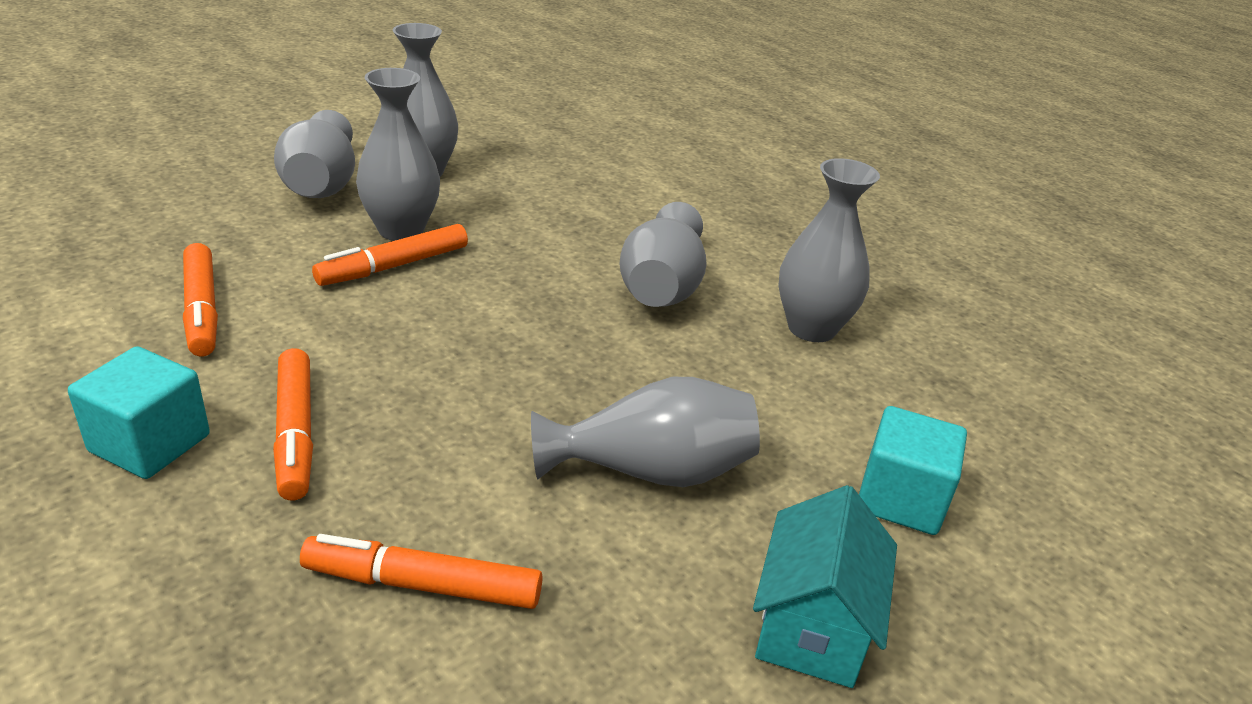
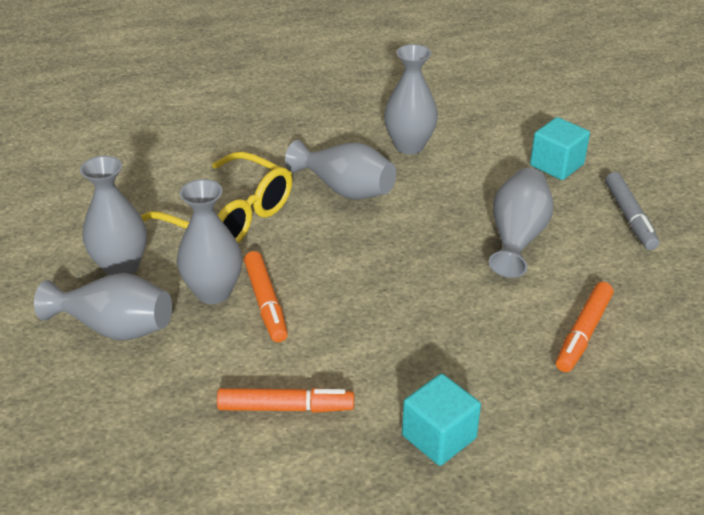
camera: 65 degrees left, 5 degrees up
orange marker [273,348,313,500] -> none
turquoise house [753,485,897,688] -> grey marker [605,172,659,250]
none -> yellow glasses [140,152,292,243]

